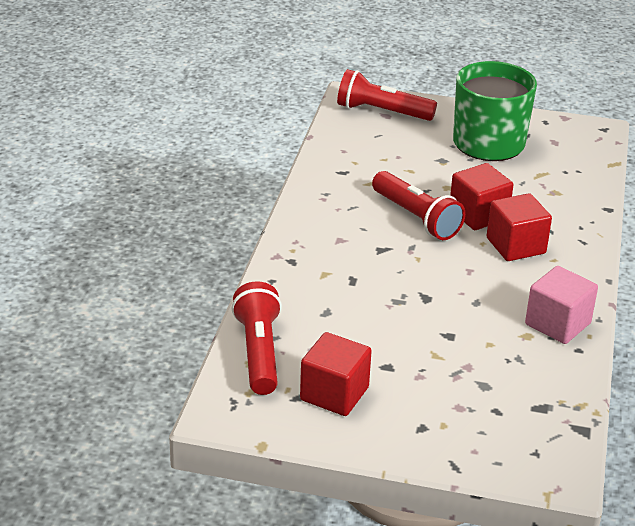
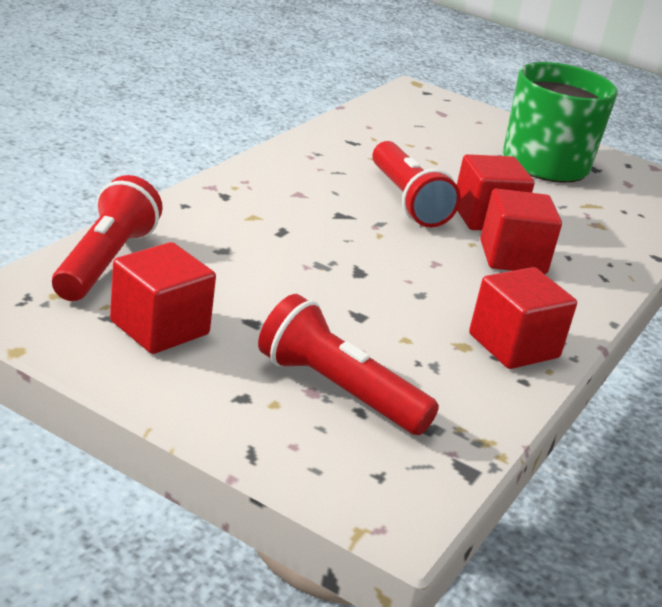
camera: 15 degrees right, 5 degrees down
red flashlight [337,69,437,121] -> red flashlight moved to [258,294,439,435]
pink cube [525,266,598,344] -> red cube [469,267,577,369]

